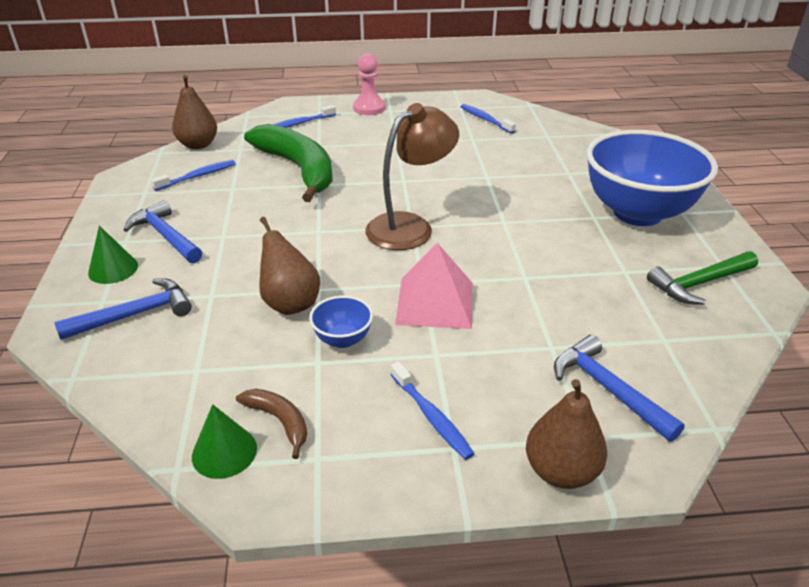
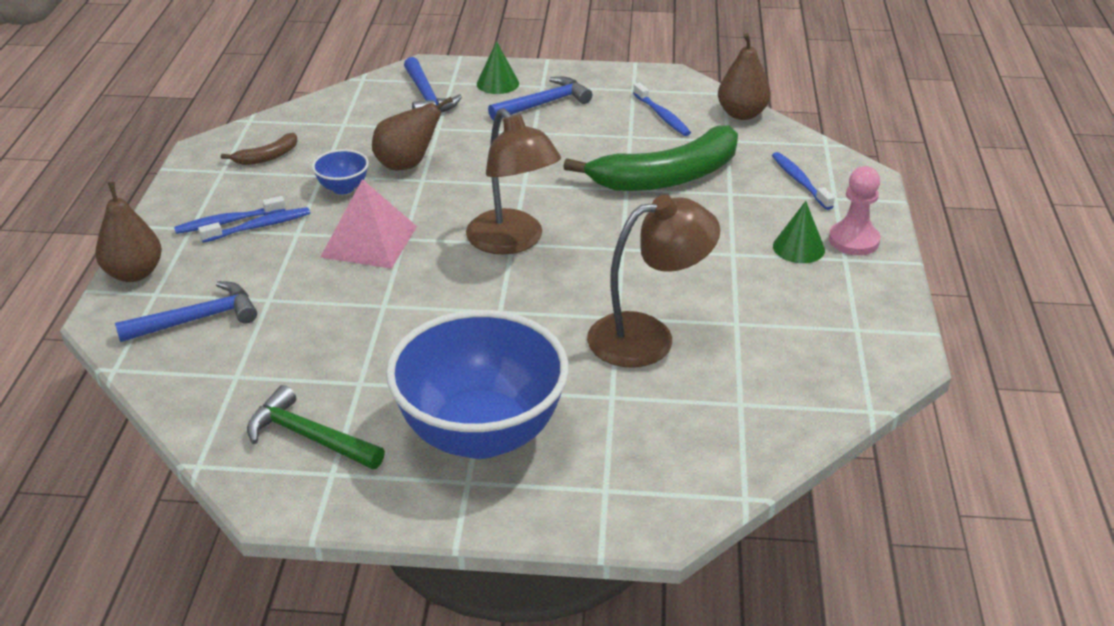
camera: 100 degrees right, 0 degrees up
green cone [192,404,257,479] -> green cone moved to [773,201,825,263]
blue toothbrush [461,104,516,134] -> blue toothbrush moved to [198,207,310,243]
green hammer [647,251,758,305] -> green hammer turned 45 degrees counterclockwise [247,385,385,469]
none -> brown lamp [587,195,720,368]

